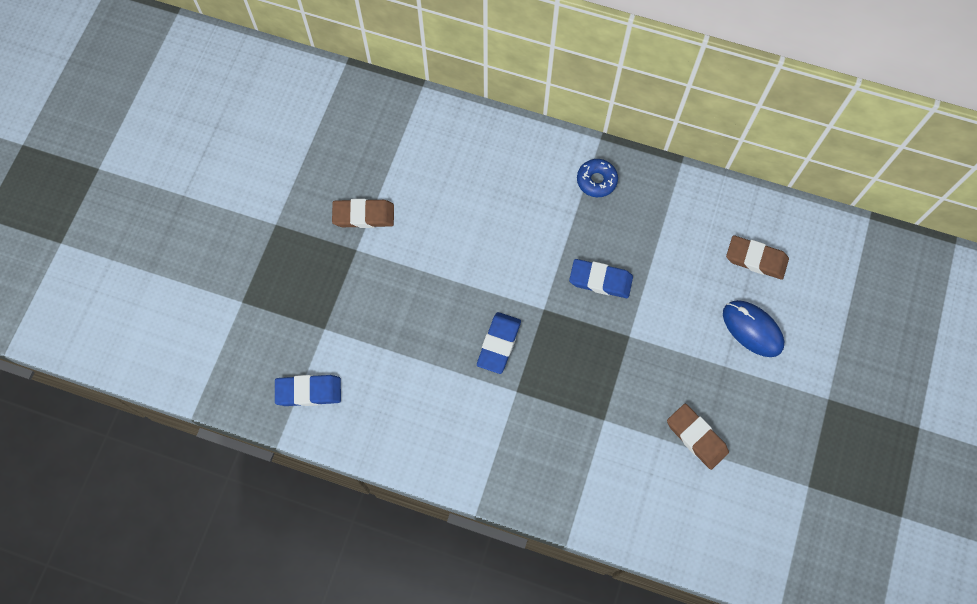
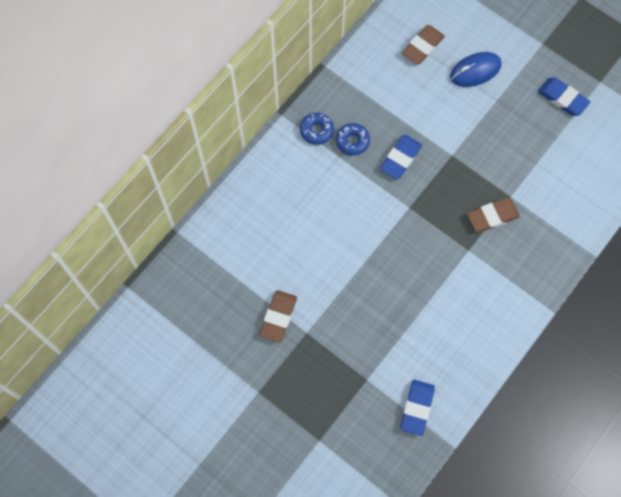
camera: 70 degrees left, 0 degrees up
blue eraser [477,312,521,374] -> blue eraser moved to [538,78,590,116]
brown eraser [667,404,729,470] -> brown eraser moved to [467,198,520,232]
none -> blue donut [336,123,370,156]

